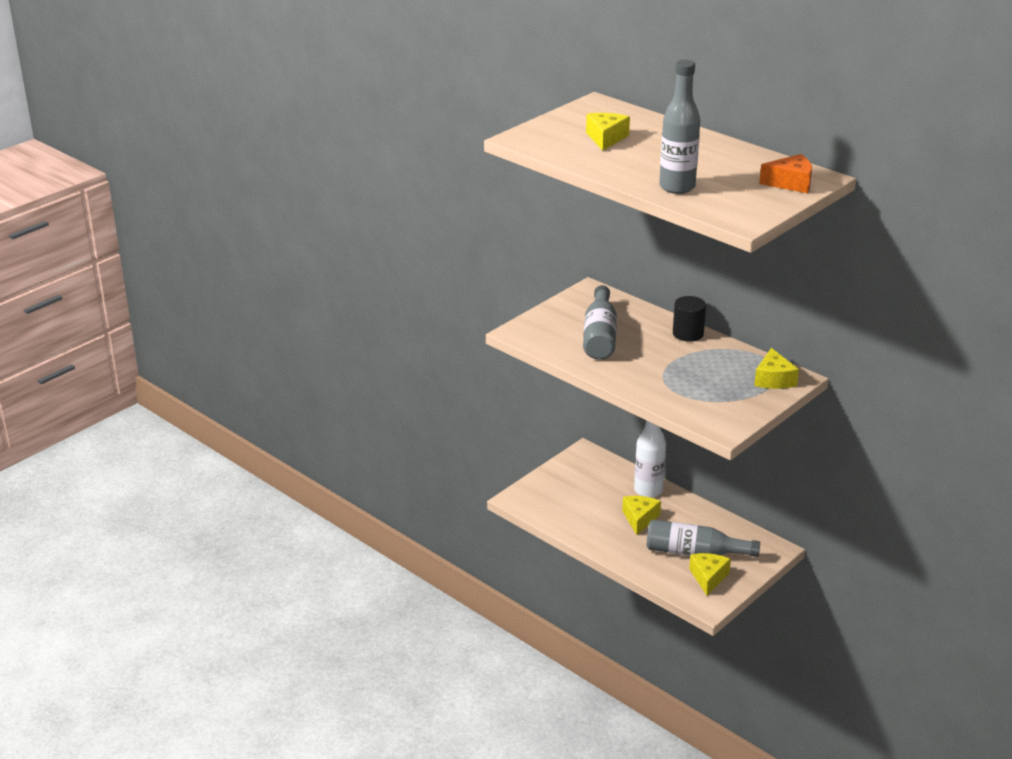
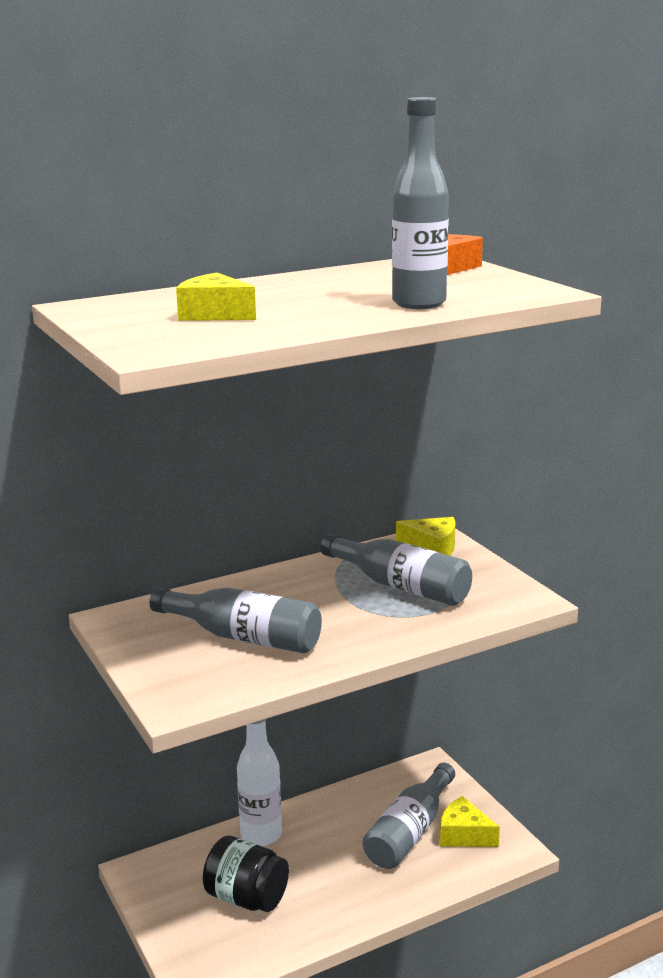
camera: 70 degrees left, 10 degrees down
yellow cheese [622,496,661,535] -> none
black cylinder [673,296,706,342] -> none
none -> black jar [203,836,289,912]
none -> grey bottle [320,534,472,606]

